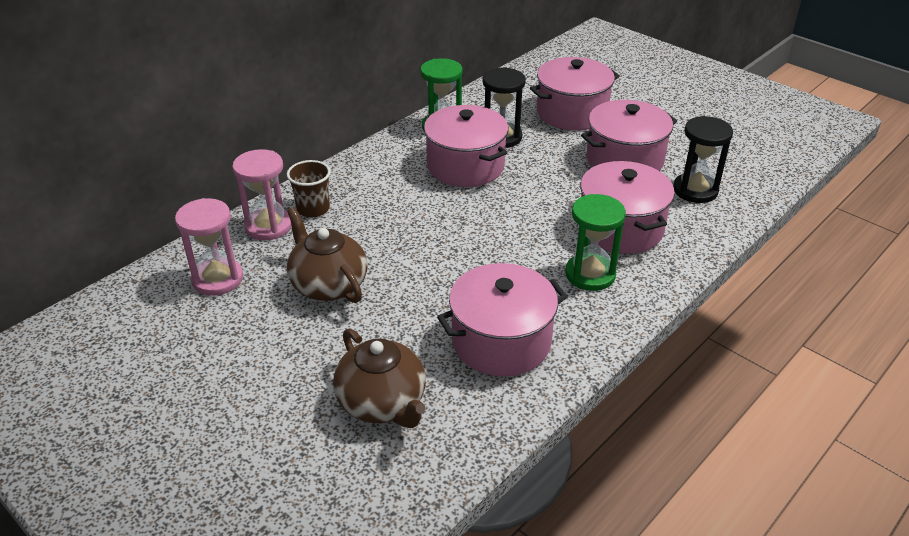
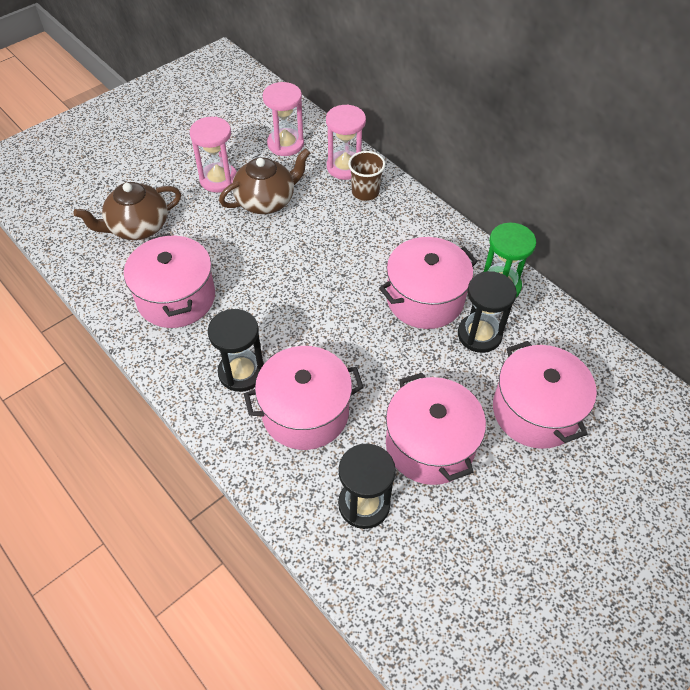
camera: 95 degrees right, 15 degrees up
green hourglass [565,194,626,291] -> black hourglass [208,309,264,392]
none -> pink hourglass [190,117,237,193]

